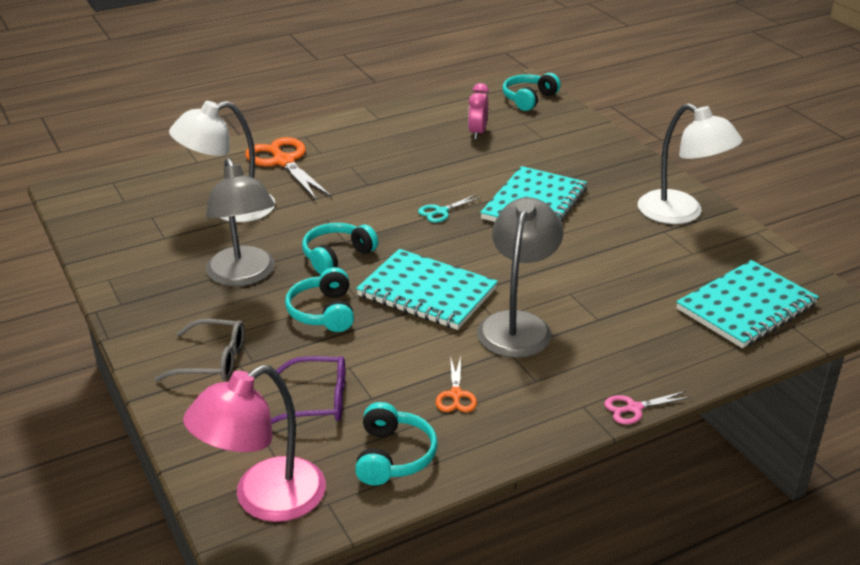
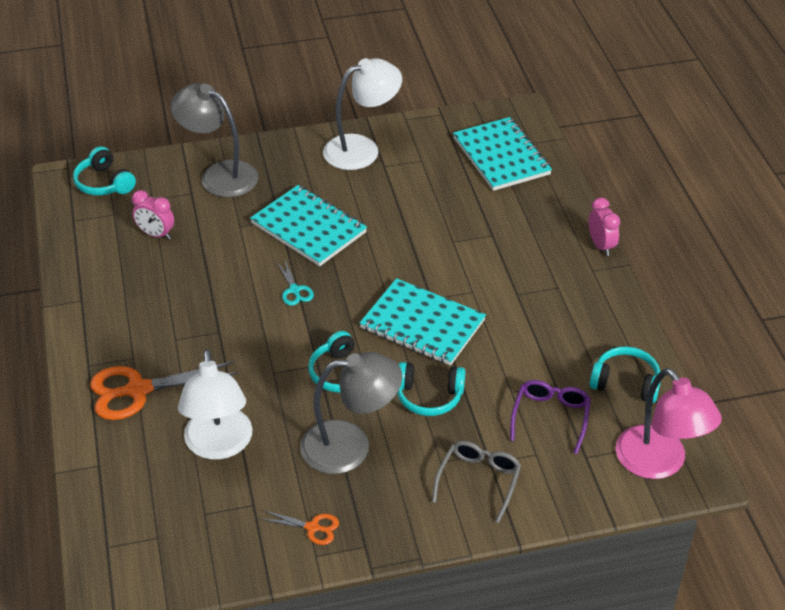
camera: 75 degrees left, 10 degrees up
turquoise notebook [356,249,498,330] -> turquoise notebook turned 75 degrees clockwise [360,278,486,366]
orange scissors [436,356,477,412] -> orange scissors moved to [261,510,339,545]
grey lamp [477,197,563,358] -> grey lamp moved to [170,83,259,197]
pink scissors [604,391,691,424] -> pink clock [589,197,620,256]

